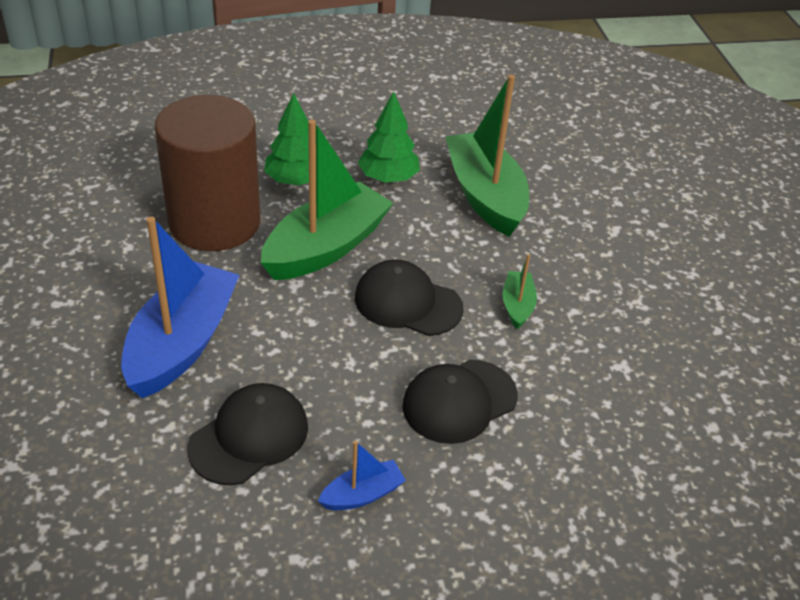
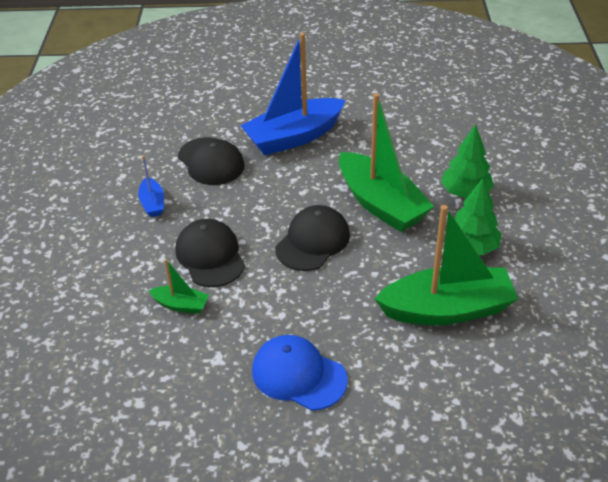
camera: 105 degrees right, 0 degrees up
blue boat [121,217,240,398] -> blue boat turned 120 degrees clockwise [241,33,345,155]
brown cylinder [155,95,261,251] -> none
green boat [502,254,537,329] -> green boat moved to [148,259,209,314]
none -> blue cap [252,335,348,411]

